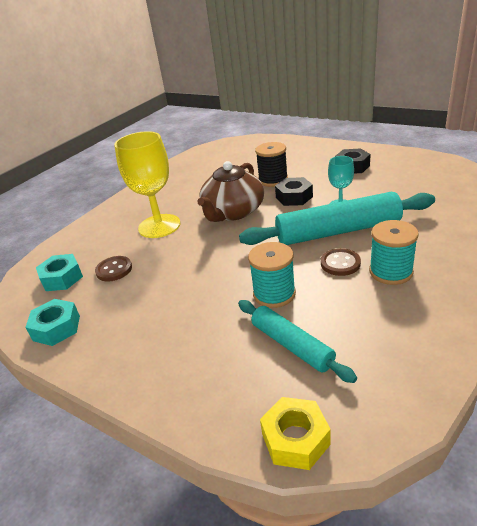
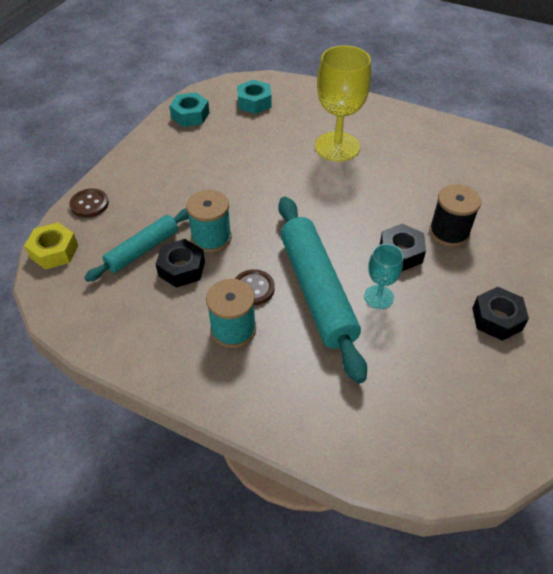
camera: 80 degrees right, 15 degrees up
brown button [95,256,132,282] -> brown button moved to [69,188,109,218]
brown teapot [197,161,264,222] -> none
none -> black nut [156,239,205,288]

